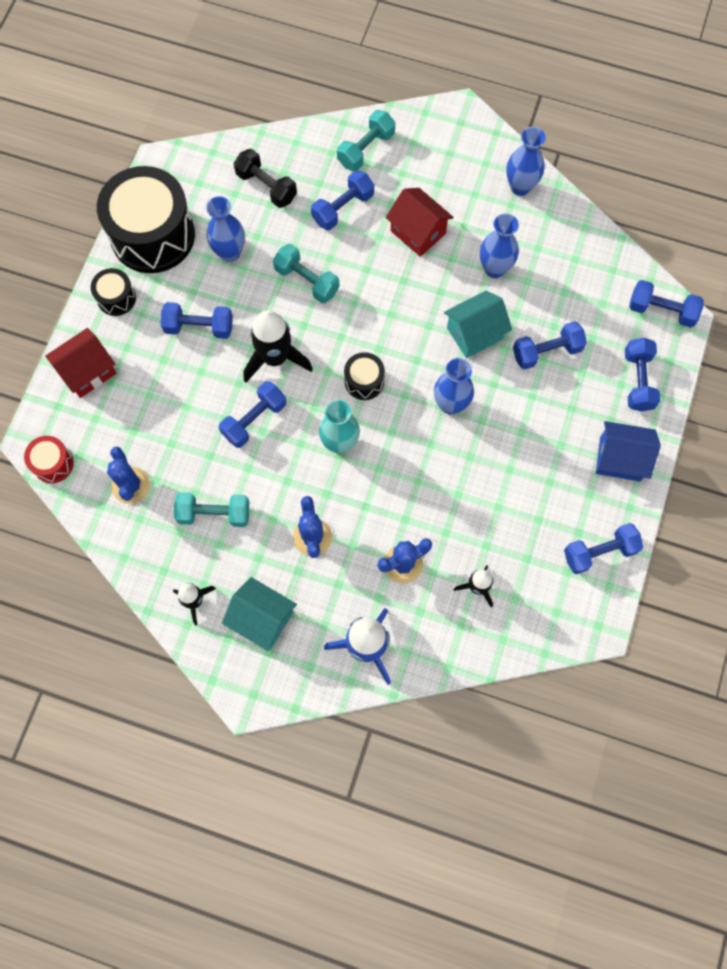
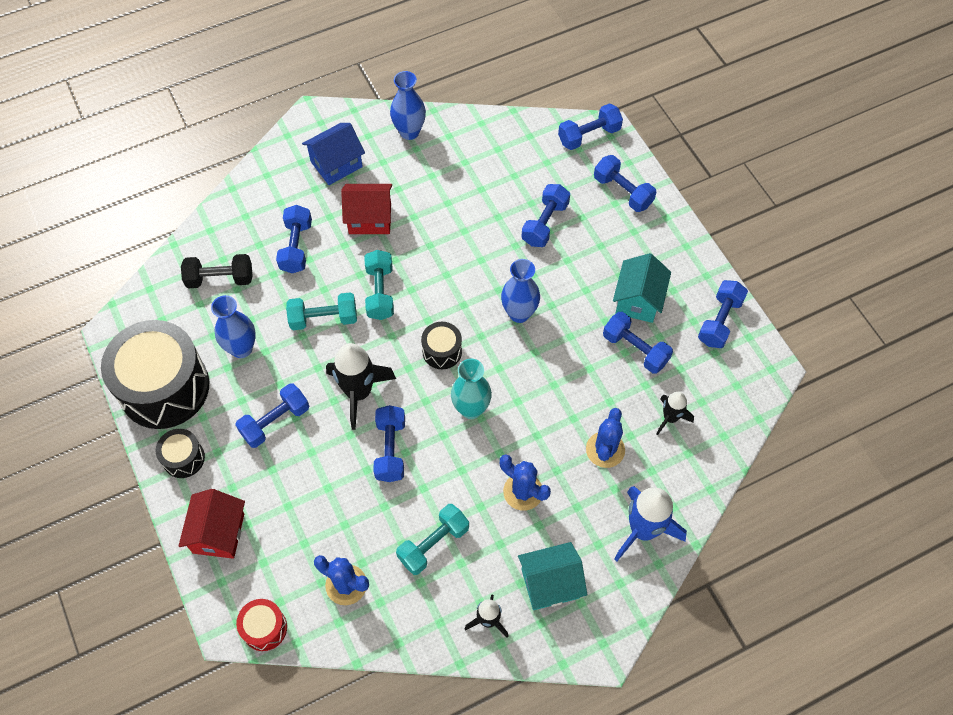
camera: 45 degrees left, 10 degrees down
turquoise dumbbell [337,110,395,171] -> turquoise dumbbell moved to [365,250,394,320]
turquoise house [444,290,512,358] -> turquoise house moved to [613,253,671,323]
blue vase [480,213,519,278] -> none
blue house [596,421,661,481] -> blue house moved to [302,123,365,185]
none -> blue dumbbell [603,312,673,374]

